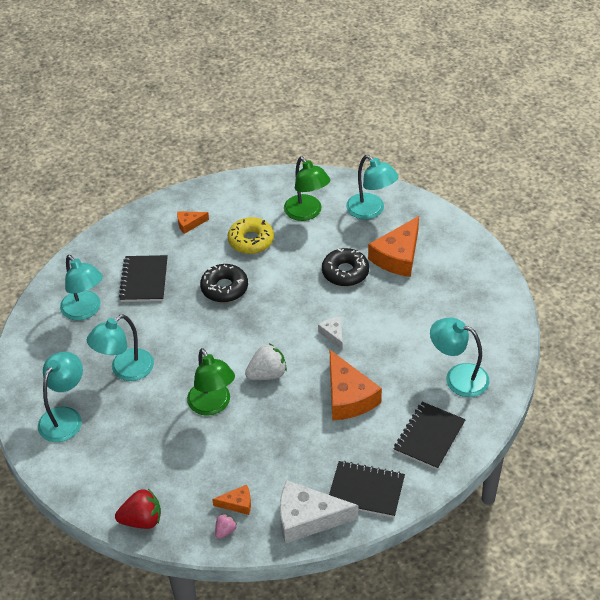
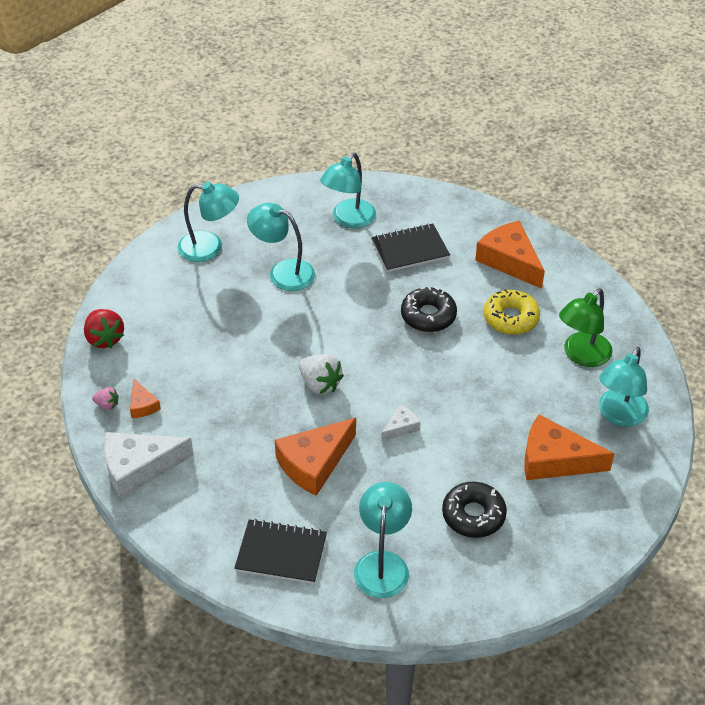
camera: 70 degrees right, 0 degrees up
orange cheese [177,211,209,234] -> orange cheese [475,221,545,289], size x2.03
green lamp [187,348,235,416] -> none
white cheese [280,480,358,544] -> white cheese turned 90 degrees counterclockwise [104,432,194,498]
black donut [322,248,369,286] -> black donut moved to [442,482,507,538]
black notebook [329,461,405,518] -> none

